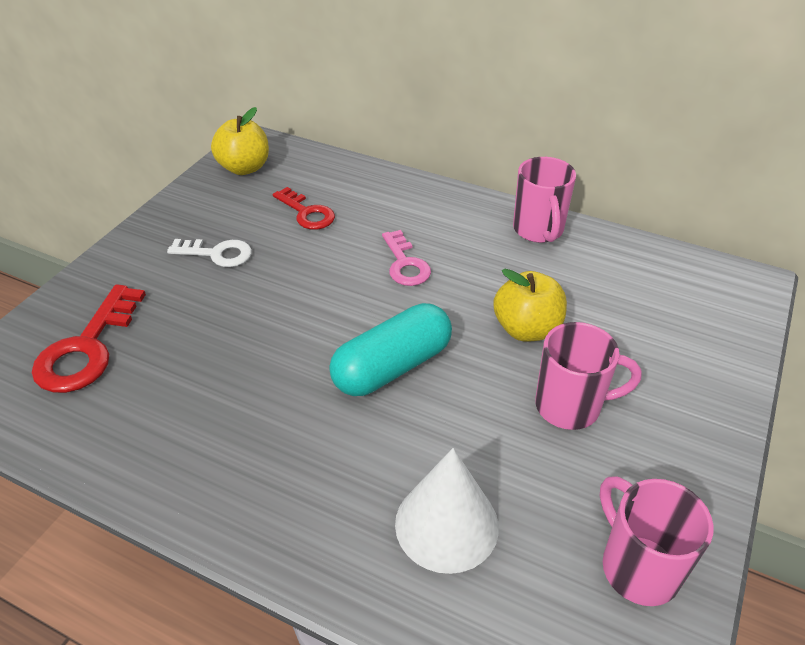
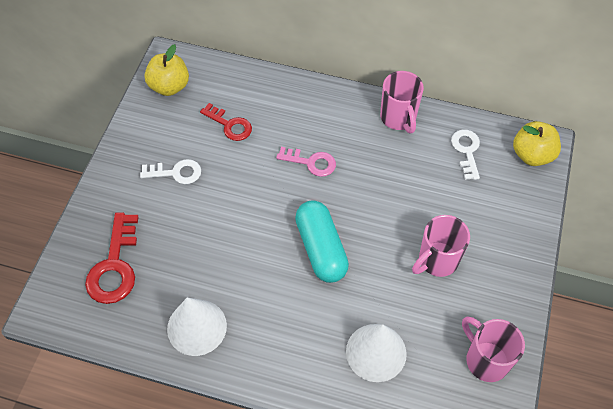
camera: 10 degrees left, 15 degrees up
turquoise capsule [329,303,452,396] -> turquoise capsule turned 60 degrees counterclockwise [295,200,349,283]
pink key [382,230,431,286] -> pink key turned 45 degrees counterclockwise [276,147,336,177]
yellow apple [493,269,567,342] -> yellow apple moved to [513,121,561,166]
pink mug [535,322,641,430] -> pink mug turned 150 degrees clockwise [412,215,470,277]
none -> white cone [167,298,227,356]
none -> white key [451,129,480,180]

